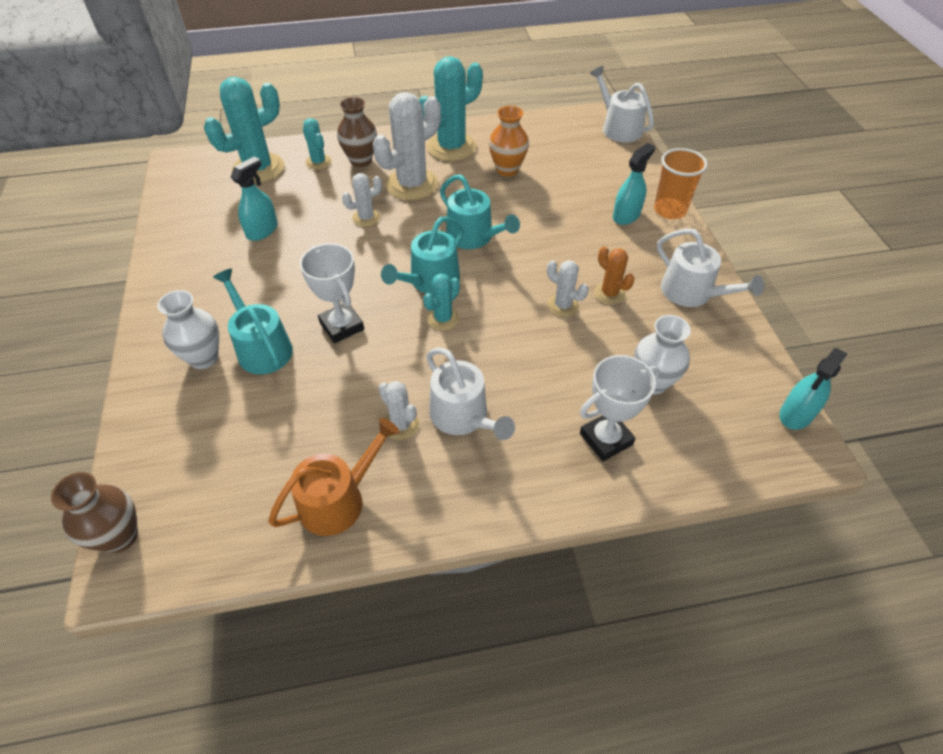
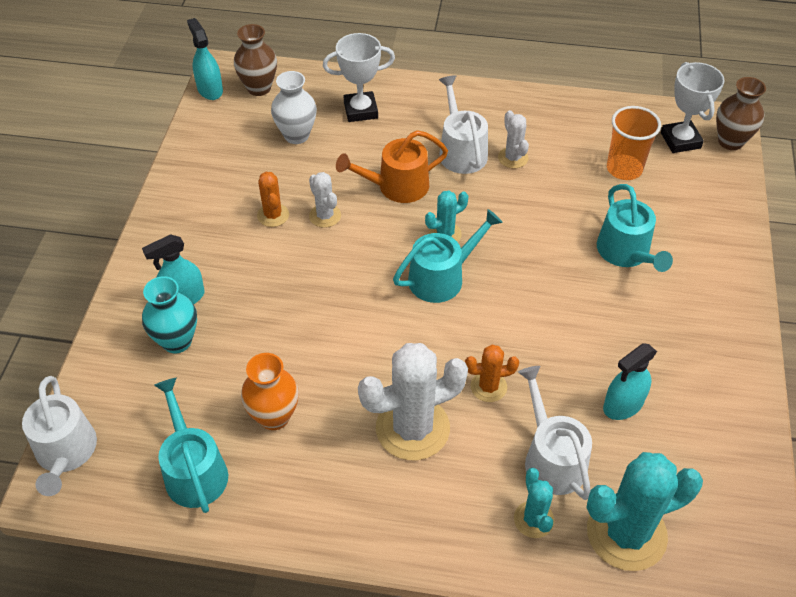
camera: 160 degrees left, 0 degrees up
white vase [158,290,219,369] -> none
orange watering can [268,418,400,536] -> orange watering can moved to [336,130,448,203]
white trophy [300,243,364,343] -> white trophy moved to [661,62,725,153]
brown vase [337,97,377,167] -> brown vase moved to [234,24,277,96]
white cactus [342,173,382,227] -> orange cactus [465,345,519,402]
turquoise cactus [419,56,483,161] -> none
turquoise watering can [440,174,520,249] -> turquoise watering can moved to [154,378,228,513]
orange cup [654,148,708,219] -> orange cup moved to [607,106,661,180]
white watering can [657,229,764,307] -> white watering can moved to [518,366,592,500]
turquoise spray bottle [779,348,847,430] -> turquoise spray bottle turned 90 degrees counterclockwise [187,18,223,100]
none -> turquoise vase [142,276,197,353]

